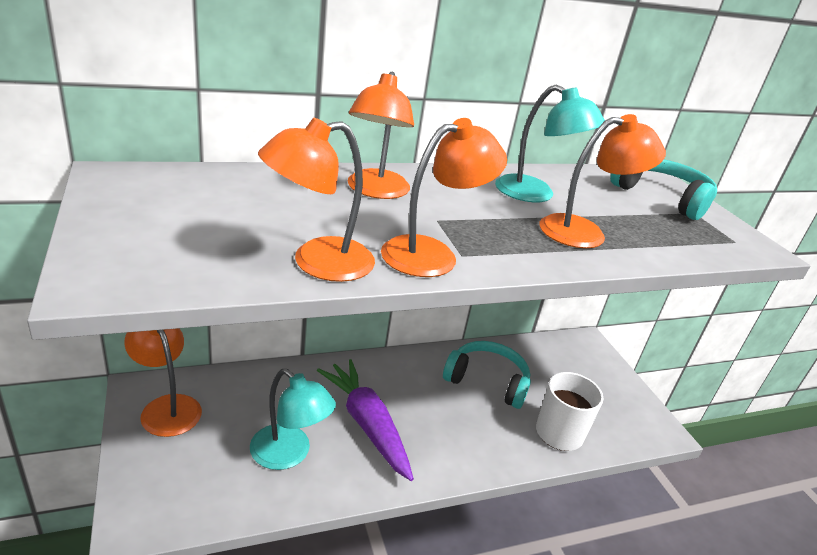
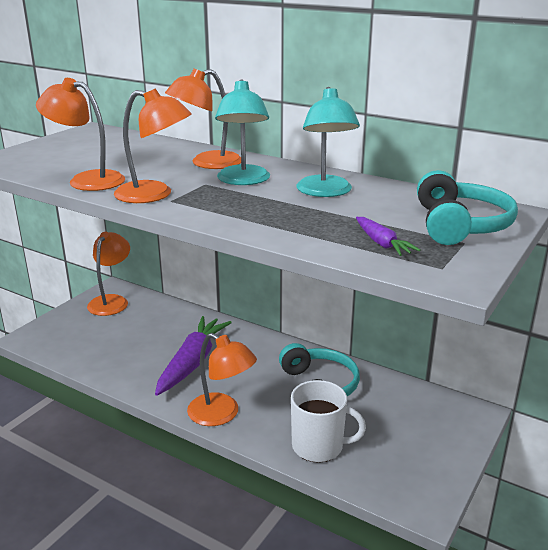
camera: 55 degrees right, 5 degrees down
turquoise lamp [250,369,336,470] -> turquoise lamp moved to [215,79,270,185]
orange lamp [540,114,666,248] -> orange lamp moved to [187,333,257,426]
none -> purple carrot [356,217,421,256]

